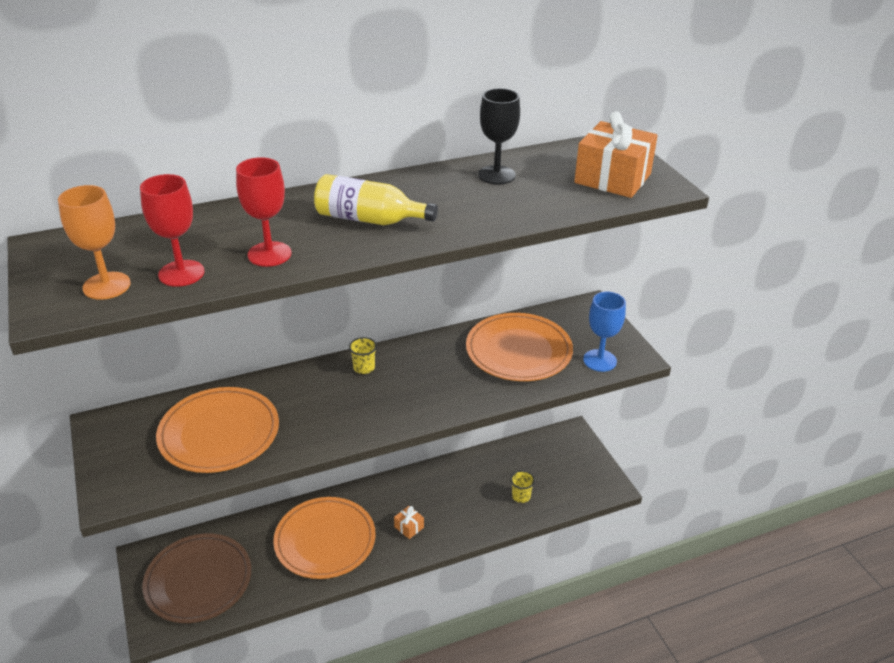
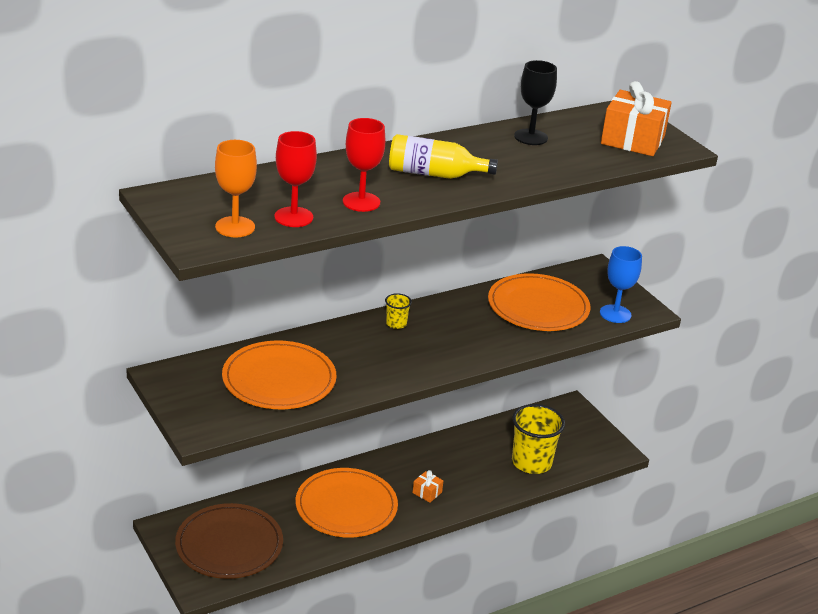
camera: 10 degrees left, 5 degrees down
yellow cup [511,470,535,503] -> yellow cup [512,404,565,474], size x2.14

